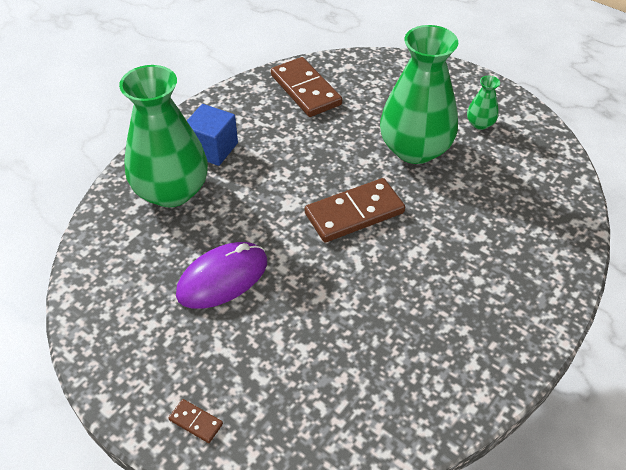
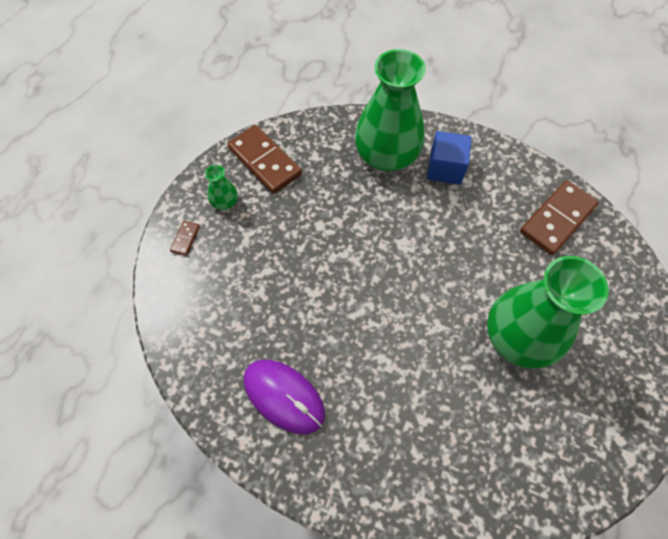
camera: 75 degrees right, 15 degrees up
purple mouse [176,242,267,309] -> purple mouse moved to [244,360,325,434]
brown domino [305,178,405,242] -> brown domino moved to [227,125,302,194]
green vase [467,76,500,130] -> green vase moved to [205,165,238,210]

